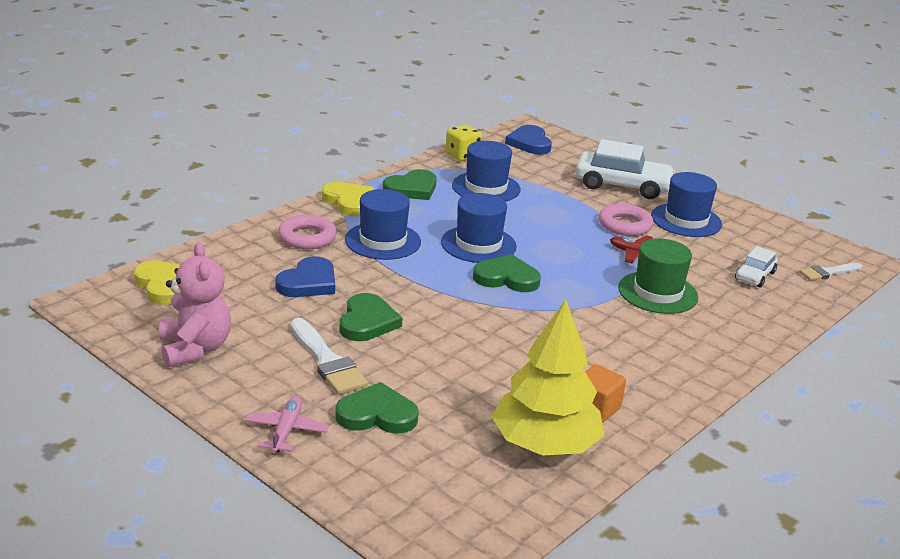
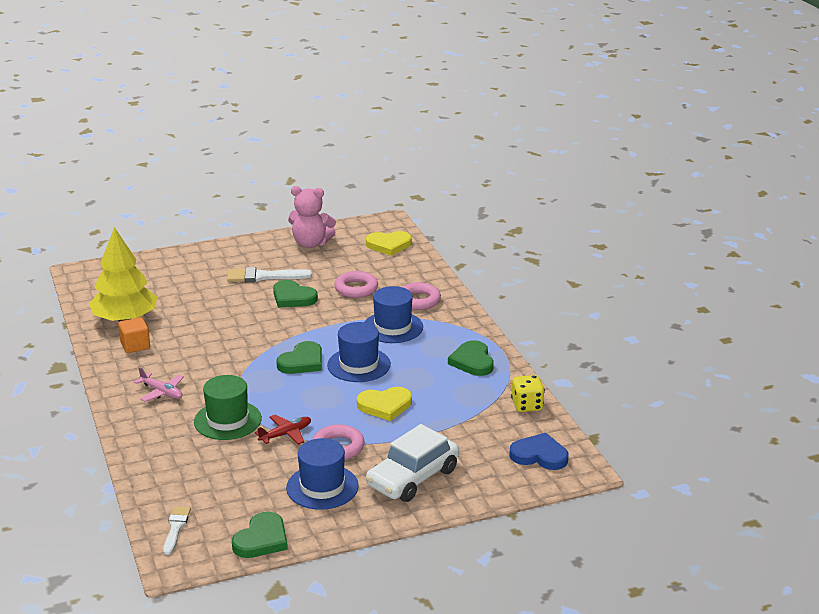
camera: 120 degrees right, 0 degrees up
pink plane [245,396,329,453] -> pink plane moved to [134,367,184,402]
blue heart [276,256,335,297] -> pink ring [334,271,378,298]
yellow heart [322,182,374,216] -> yellow heart moved to [357,387,412,421]
green heart [335,382,419,434] -> green heart moved to [232,512,288,558]
blue hat [452,141,521,202] -> none
white car [735,246,778,287] -> none

